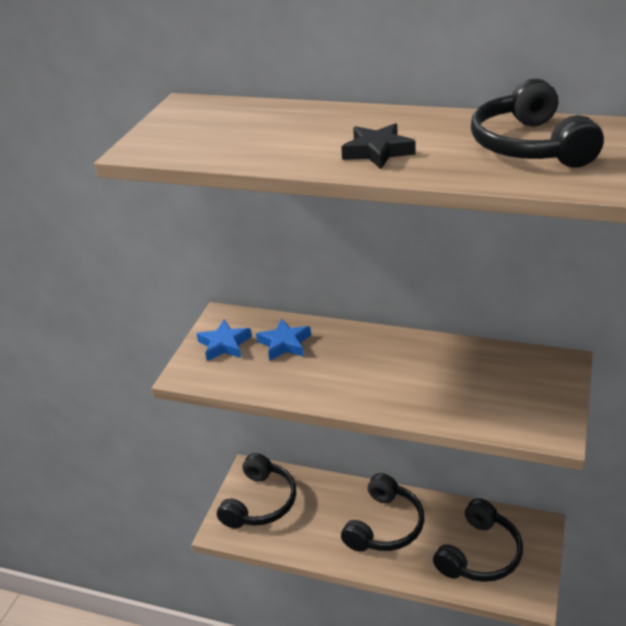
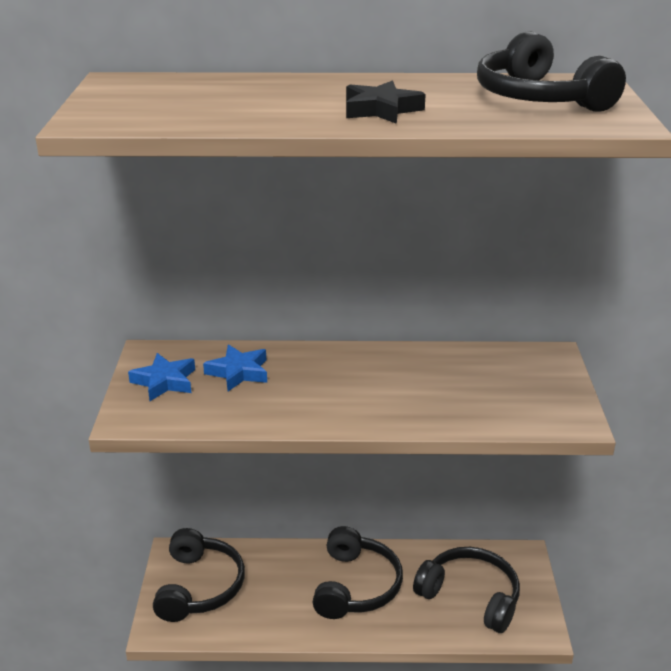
camera: 20 degrees left, 5 degrees down
black headphones [433,498,523,582] -> black headphones turned 75 degrees counterclockwise [413,547,520,633]

